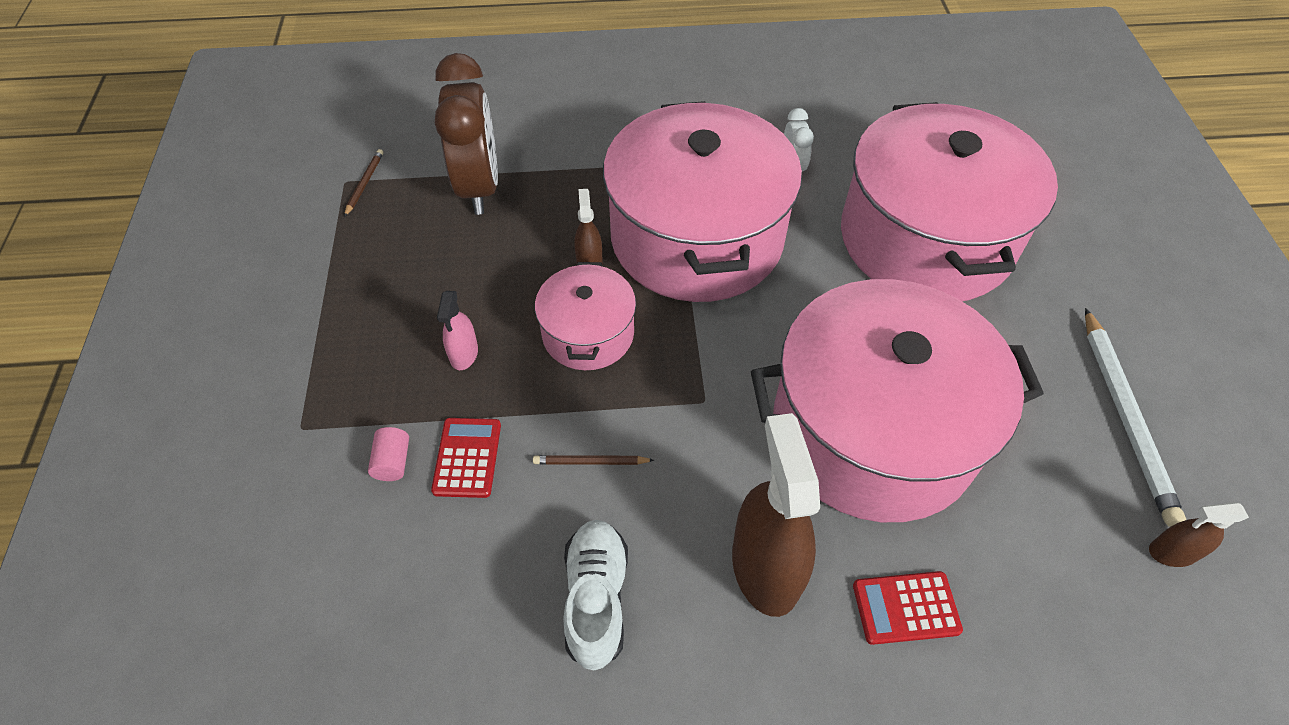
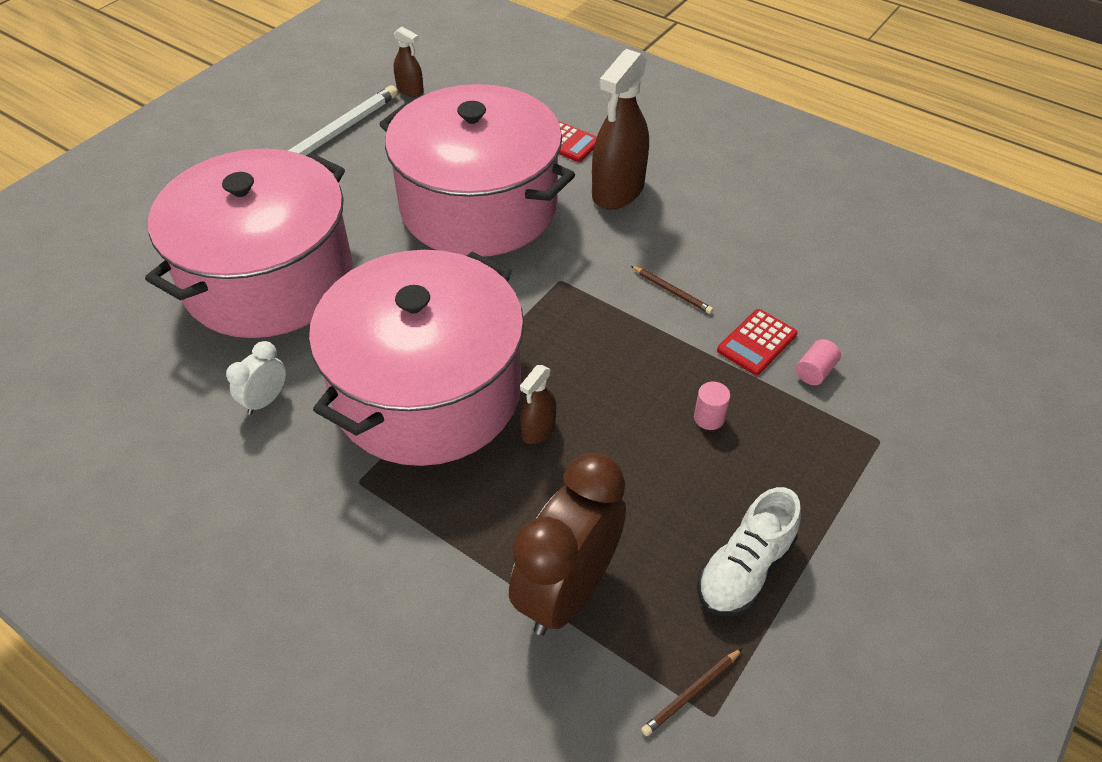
camera: 140 degrees left, 5 degrees down
pink spray bottle [437,291,478,370] -> pink cylinder [694,382,731,430]
pink pot [535,262,636,370] -> none
white shoe [563,520,628,670] -> white shoe moved to [697,487,801,616]

